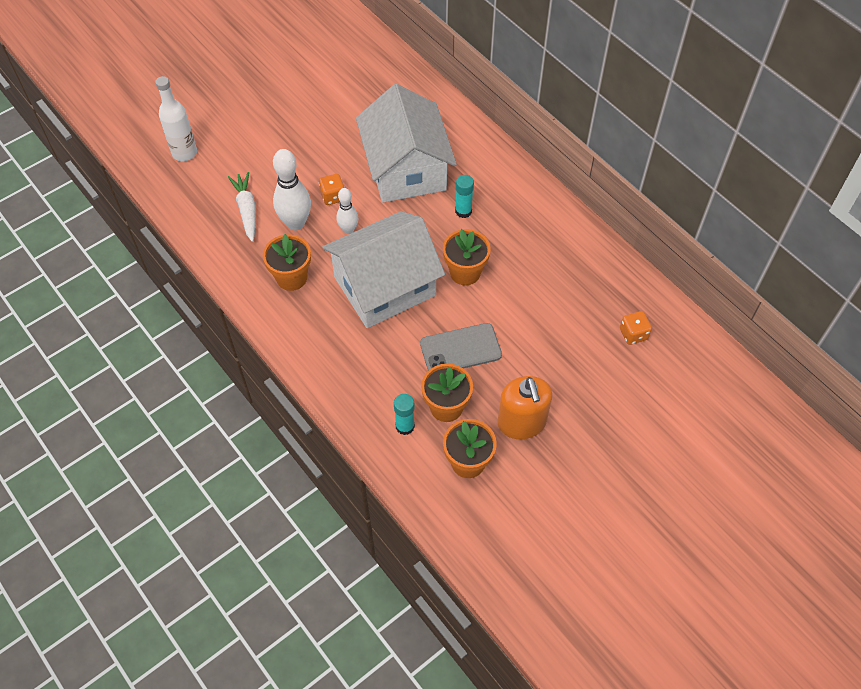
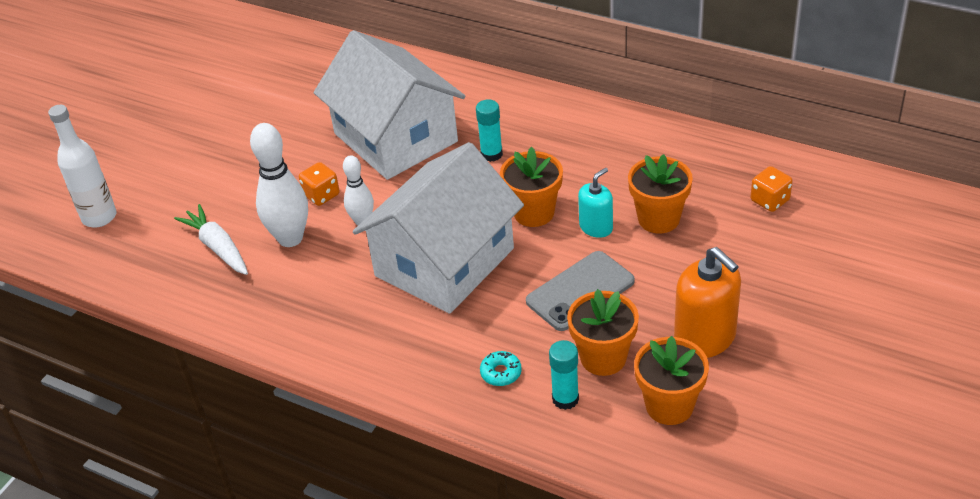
camera: 20 degrees left, 15 degrees down
orange flower pot [263,234,311,291] -> orange flower pot moved to [628,154,693,234]
none -> turquoise donut [480,351,522,386]
none -> turquoise soap dispenser [578,168,613,238]

